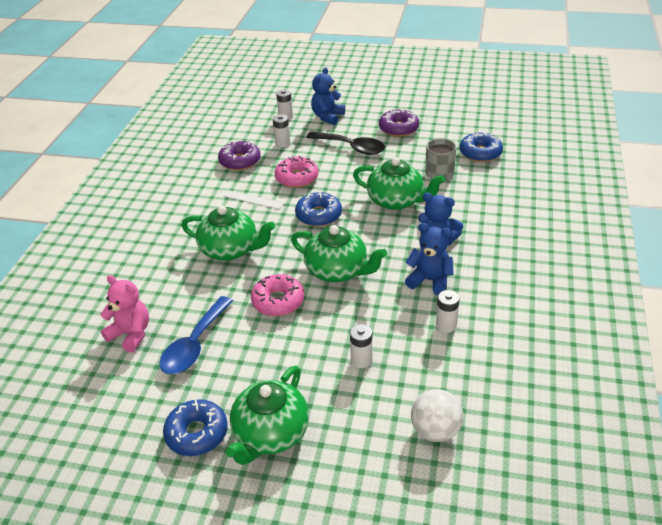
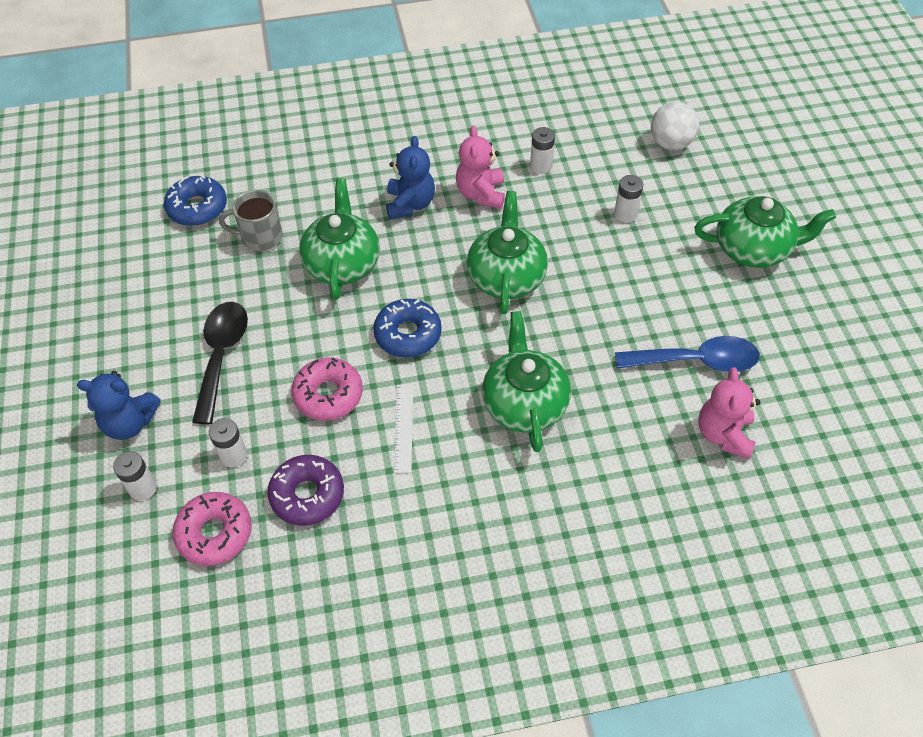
camera: 115 degrees left, 15 degrees up
blue donut [163,399,228,456] -> none
pink donut [251,274,304,316] -> pink donut moved to [173,492,252,566]
purple donut [379,108,419,137] -> none
blue teddy bear [405,223,454,296] -> pink teddy bear [456,125,505,208]

